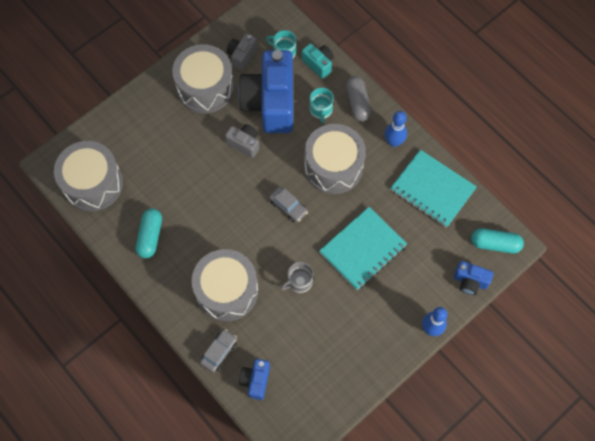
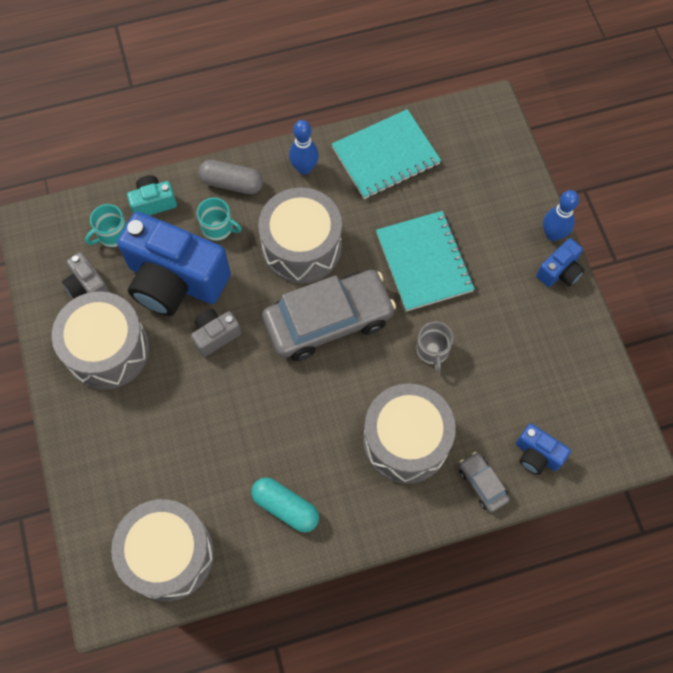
camera: 65 degrees left, 0 degrees up
grey car [269,187,308,222] -> grey car [262,270,396,361], size x2.27
blue camera [454,261,493,295] -> blue camera moved to [536,238,585,287]
turquoise capsule [471,228,524,253] -> none

